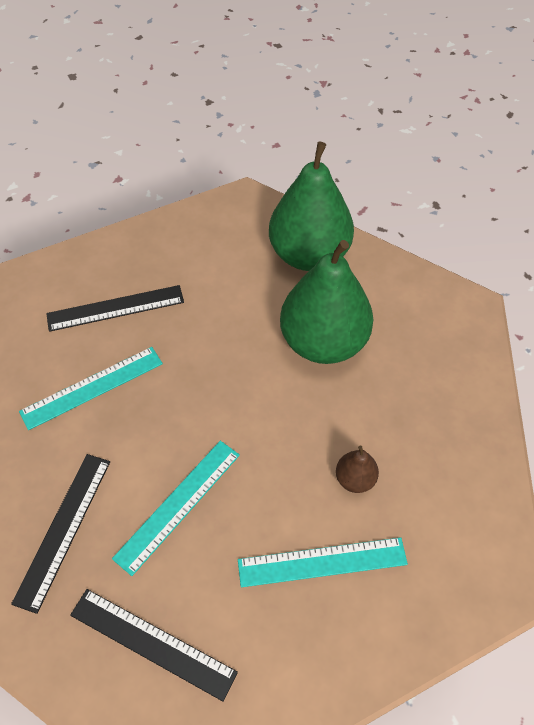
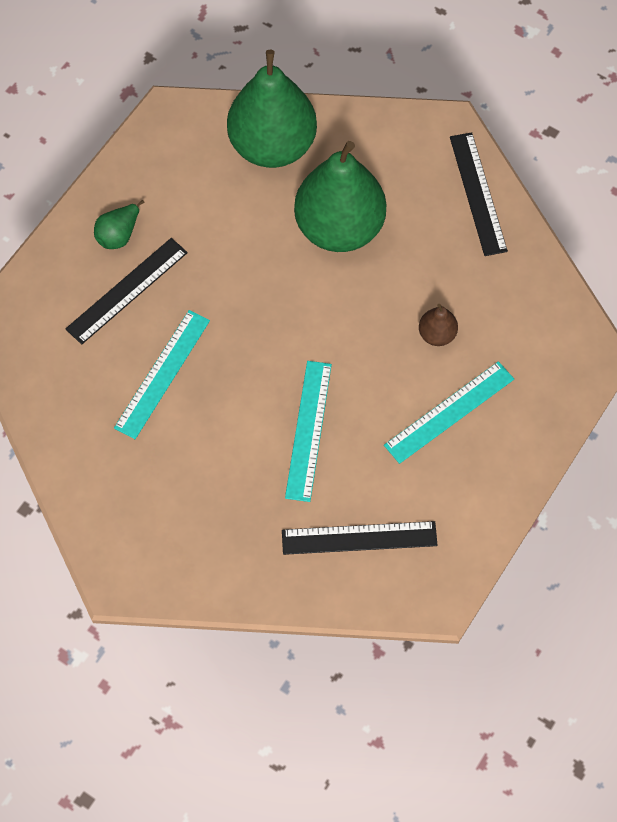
camera: 30 degrees left, 10 degrees up
black ruler [11,454,110,614] -> black ruler moved to [450,132,508,256]
none -> green pear [94,200,144,249]

